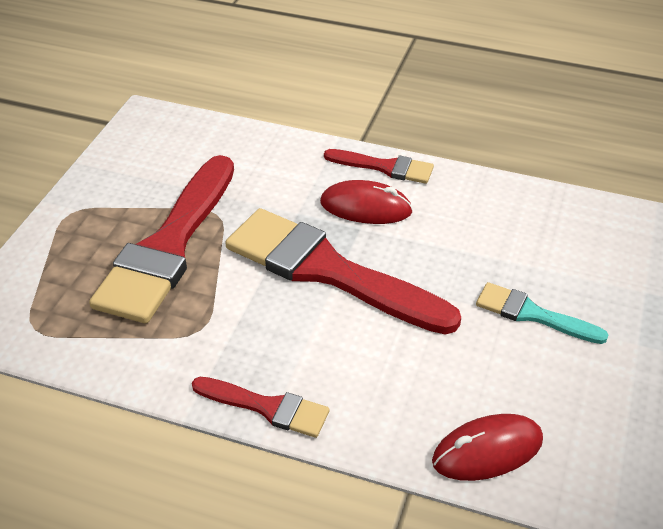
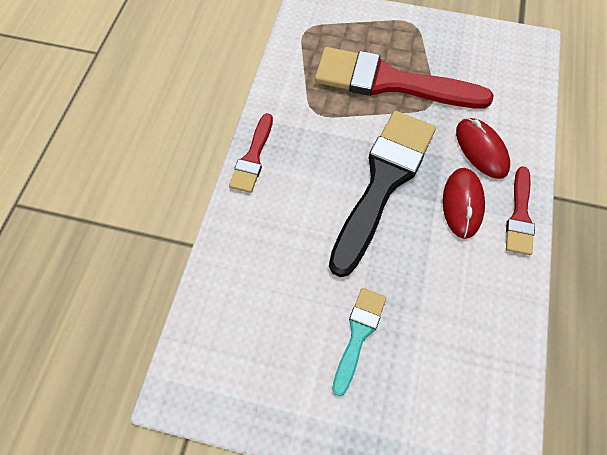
camera: 85 degrees right, 20 degrees up
red brush [225,208,461,335] -> black brush [329,111,436,277]
red mouse [432,414,543,481] -> red mouse moved to [456,118,510,179]

